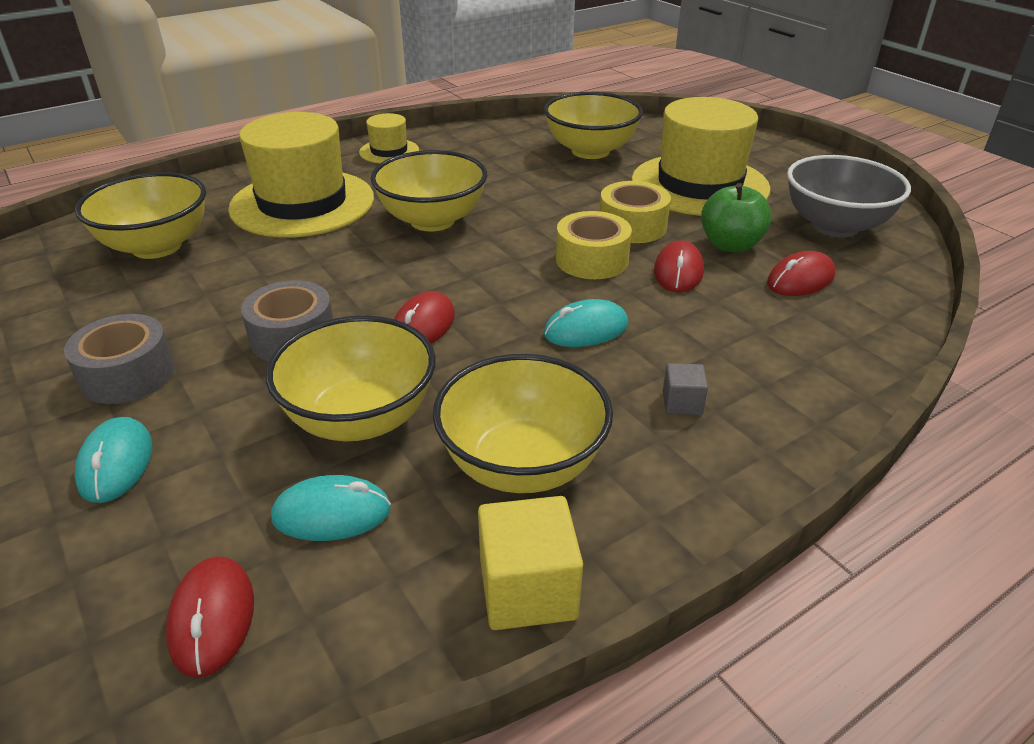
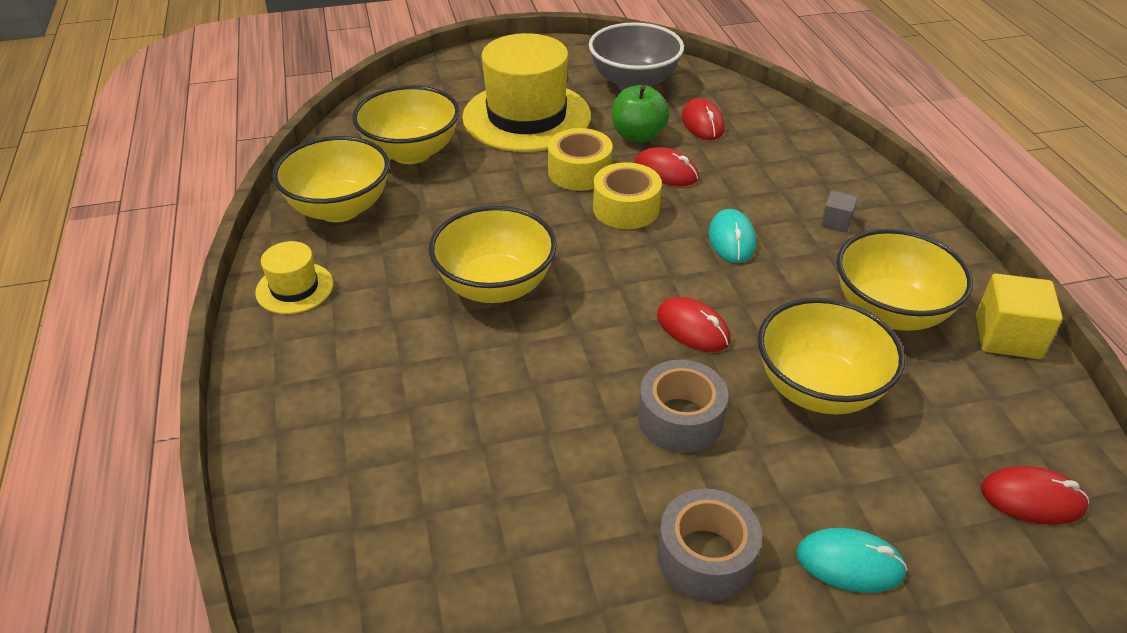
camera: 70 degrees left, 5 degrees up
yellow bowl [75,172,206,259] -> yellow bowl moved to [272,136,390,222]
yellow hat [228,112,374,238] -> none
turquoise mouse [271,475,391,541] -> none

